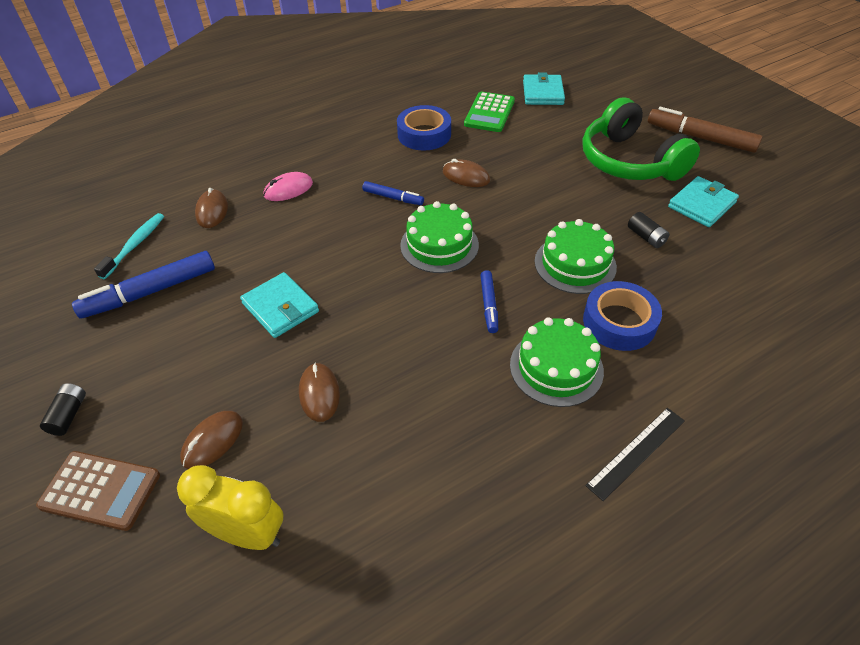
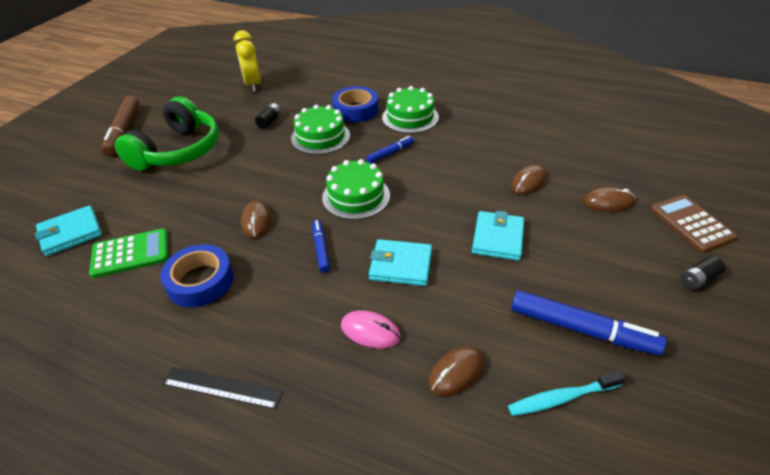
camera: 125 degrees left, 5 degrees down
yellow clock [177,465,283,550] -> yellow clock moved to [234,30,261,92]
black ruler [585,408,685,501] -> black ruler moved to [163,367,283,409]
turquoise wallet [668,176,739,227] -> turquoise wallet moved to [369,239,432,286]

